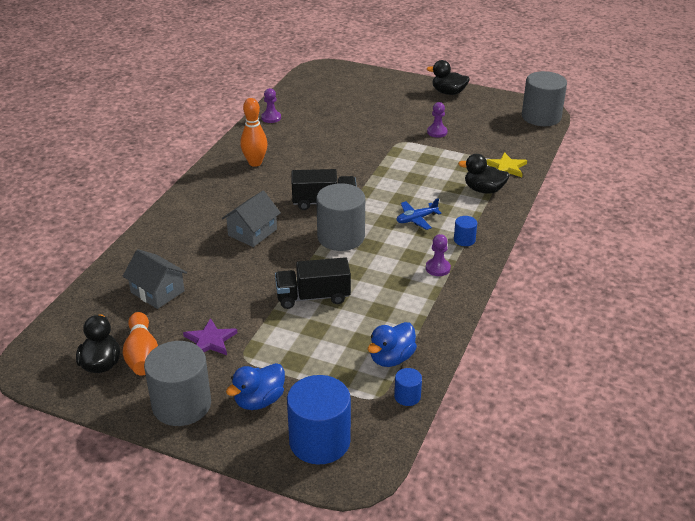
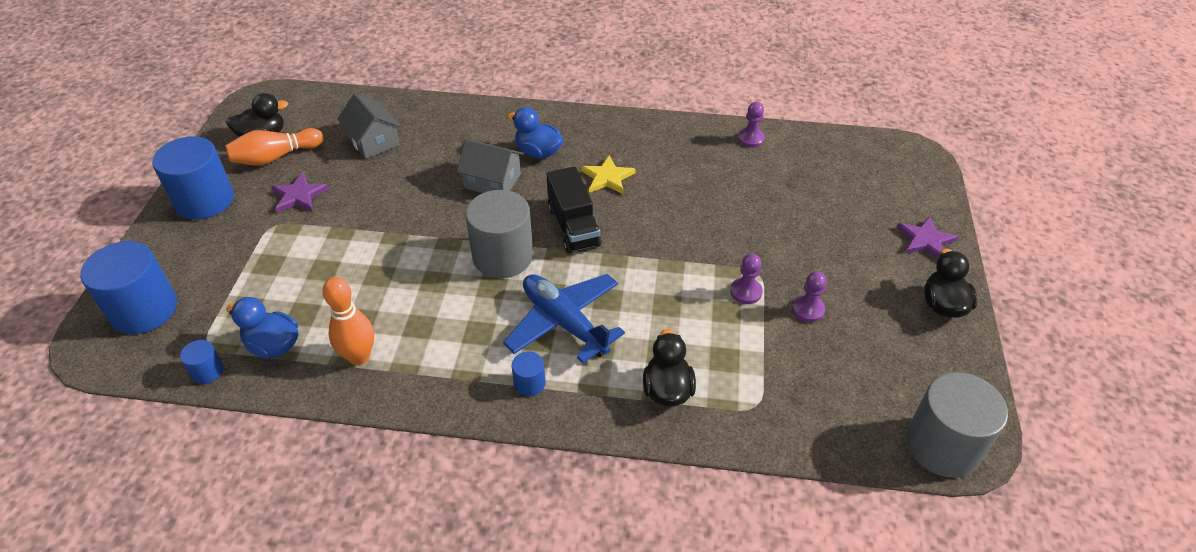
camera: 75 degrees right, 10 degrees up
grey house [123,249,187,309] -> grey house turned 60 degrees counterclockwise [337,93,401,159]
grey cylinder [144,341,211,426] -> blue cylinder [152,136,234,220]
blue duck [226,363,285,410] -> blue duck moved to [507,107,564,159]
orange bowling pin [240,98,268,167] -> orange bowling pin moved to [322,277,374,365]
black truck [275,257,351,309] -> none
blue plane [396,198,442,230] -> blue plane [503,274,625,363], size x1.87
purple pawn [426,234,451,276] -> purple pawn moved to [730,254,763,304]
yellow star [486,152,527,177] -> yellow star moved to [581,155,636,194]
none -> purple star [896,216,958,259]

